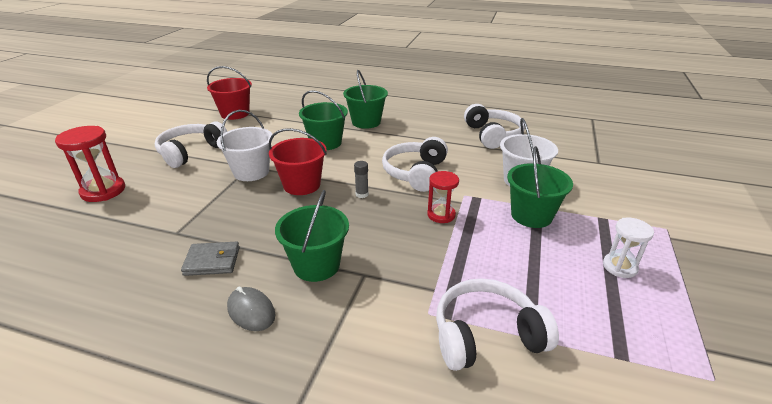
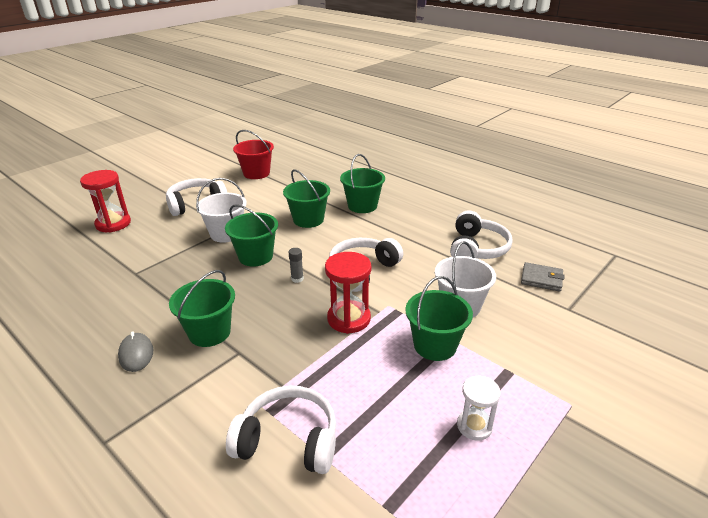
camera: 25 degrees right, 0 degrees up
grey wallet [181,242,240,276] -> grey wallet moved to [521,262,565,292]
red bucket [269,128,327,195] -> green bucket [225,204,278,267]
red hourglass [427,171,459,223] -> red hourglass [325,252,371,334], size x1.56

